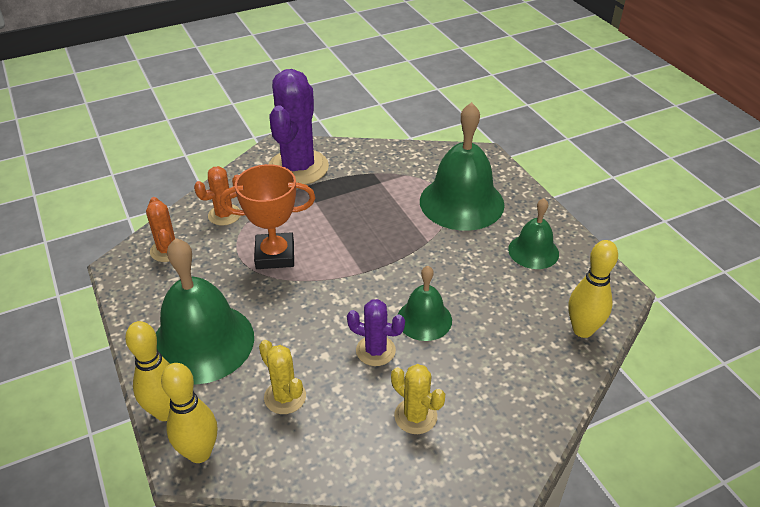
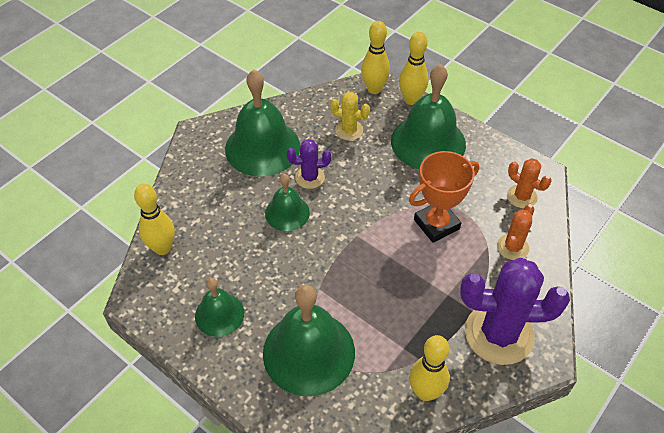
camera: 155 degrees right, 10 degrees up
purple cactus [269,69,329,185] -> purple cactus turned 75 degrees counterclockwise [460,258,570,365]
yellow cactus [391,364,445,434] -> green bell [225,70,300,177]
none -> yellow bowling pin [409,335,450,401]

